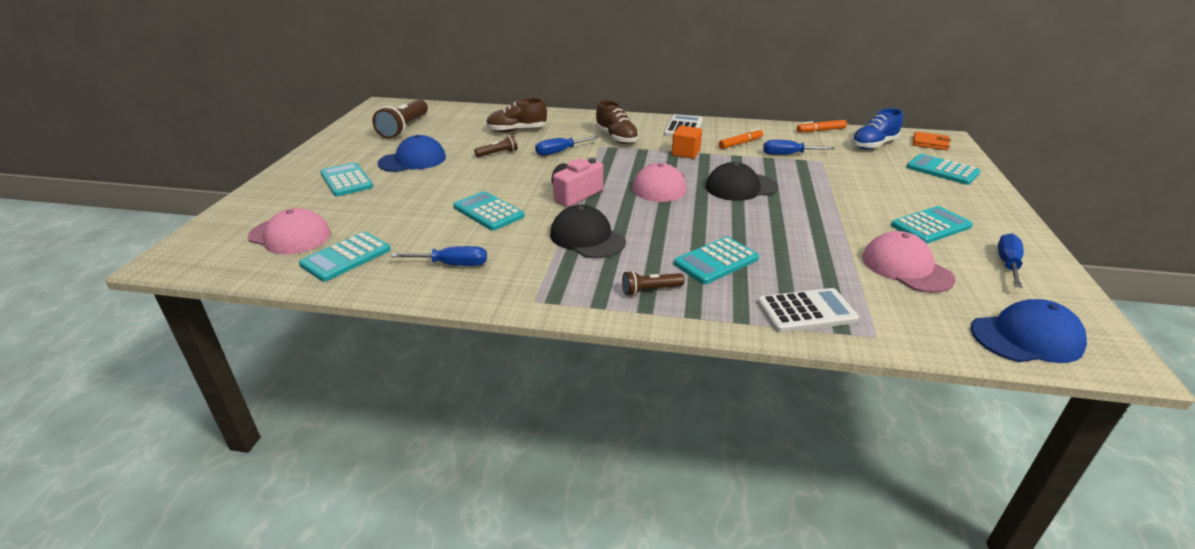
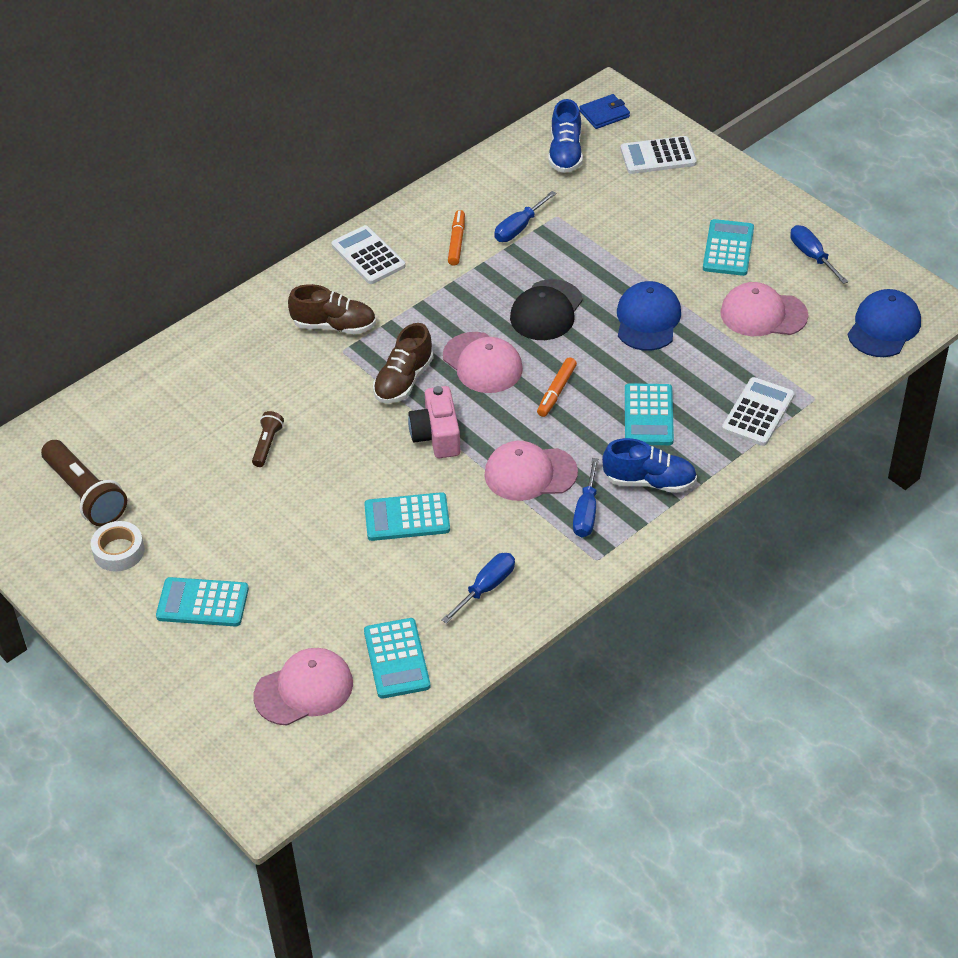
camera: 50 degrees left, 15 degrees up
blue cap [377,135,446,172] -> blue cap moved to [617,281,681,351]
brown shoe [486,98,547,132] -> brown shoe moved to [373,323,434,403]
blue screwdriver [535,136,599,156] -> blue screwdriver moved to [573,458,599,538]
black cap [550,205,626,258] -> pink cap [484,441,578,501]
brown flashlight [622,271,685,296] -> blue shoe [602,438,697,493]
orange cube [672,126,702,159] -> none
orange marker [797,120,847,132] -> orange marker moved to [537,357,577,417]
turquoise calculator [907,154,980,185] -> white calculator [621,136,697,174]
orange wallet [913,131,951,150] -> blue wallet [579,94,630,129]
none -> white tape [91,521,145,572]

